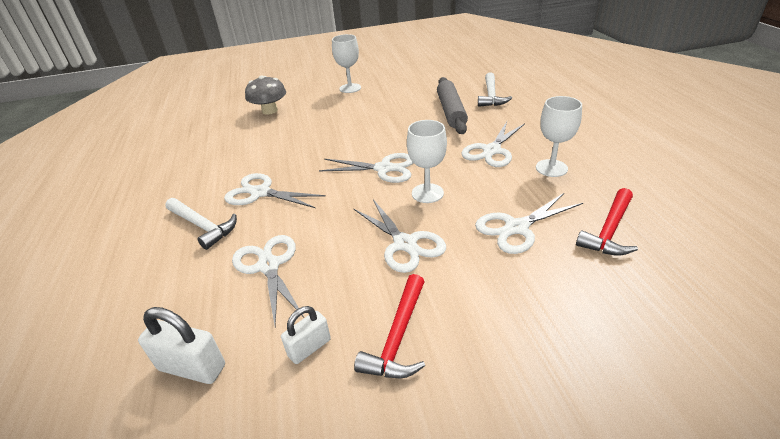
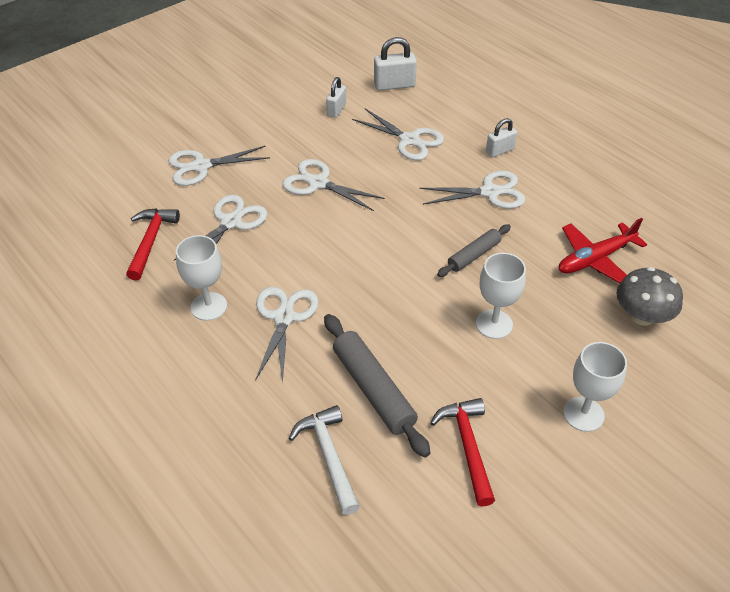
camera: 150 degrees right, 10 degrees up
white hammer [165,198,237,250] -> white padlock [486,118,517,157]
white scissors [319,153,413,183] -> white scissors moved to [168,146,270,186]
red hammer [354,274,425,378] -> red hammer moved to [430,398,495,507]
white goblet [407,120,447,203] -> white goblet moved to [476,253,526,339]
none -> grey rolling pin [437,224,511,277]
none -> red plane [558,218,647,283]

